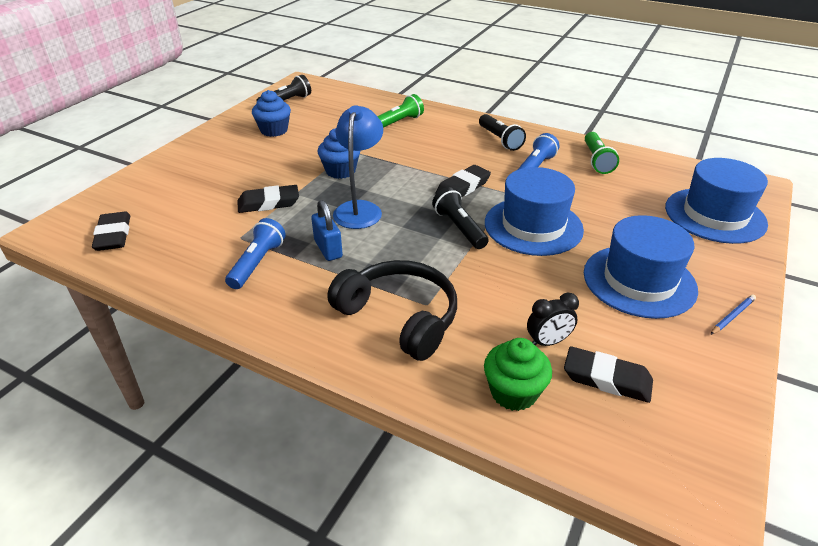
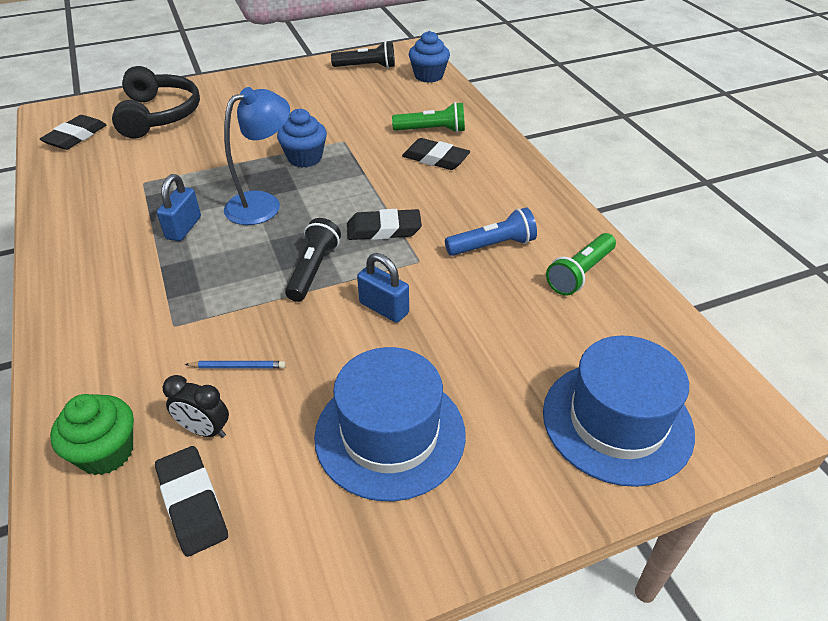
camera: 40 degrees right, 5 degrees up
blue flashlight [225,218,286,289] -> none
black eraser [238,185,299,213] -> black eraser moved to [402,138,470,170]
blue cupcake [252,90,291,137] -> blue cupcake moved to [409,31,450,83]
black headphones [327,260,457,361] -> black headphones moved to [112,66,200,138]
black flashlight [479,114,526,151] -> none
blue hat [485,167,584,256] -> blue padlock [357,253,409,323]
blue pencil [710,295,756,335] -> blue pencil moved to [185,361,286,369]

